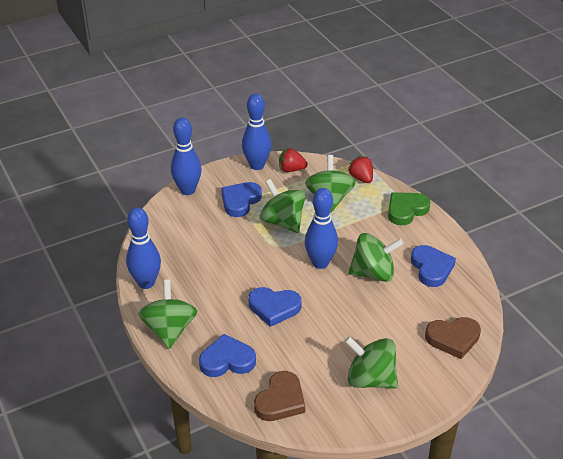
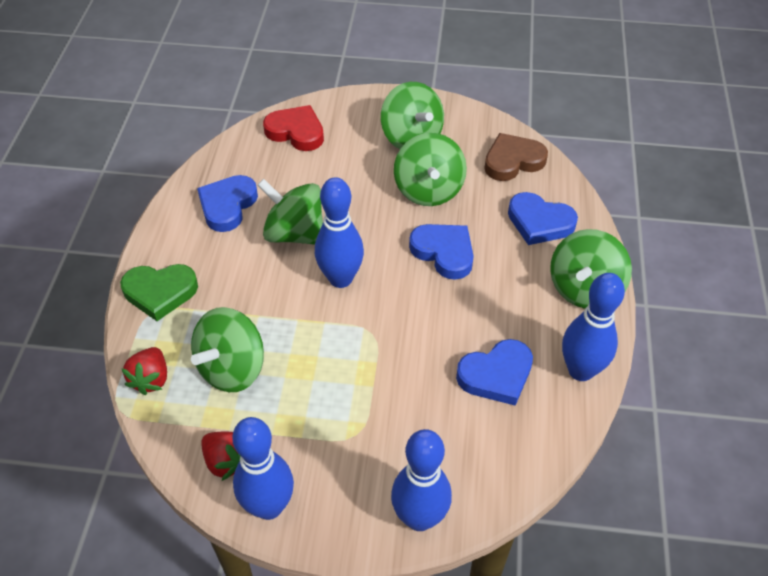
camera: 145 degrees left, 10 degrees up
blue heart [221,182,262,217] -> blue heart moved to [456,339,533,406]
green spinning top [260,179,305,233] -> green spinning top moved to [394,133,467,206]
brown heart [425,317,481,359] -> red heart [263,105,324,151]

